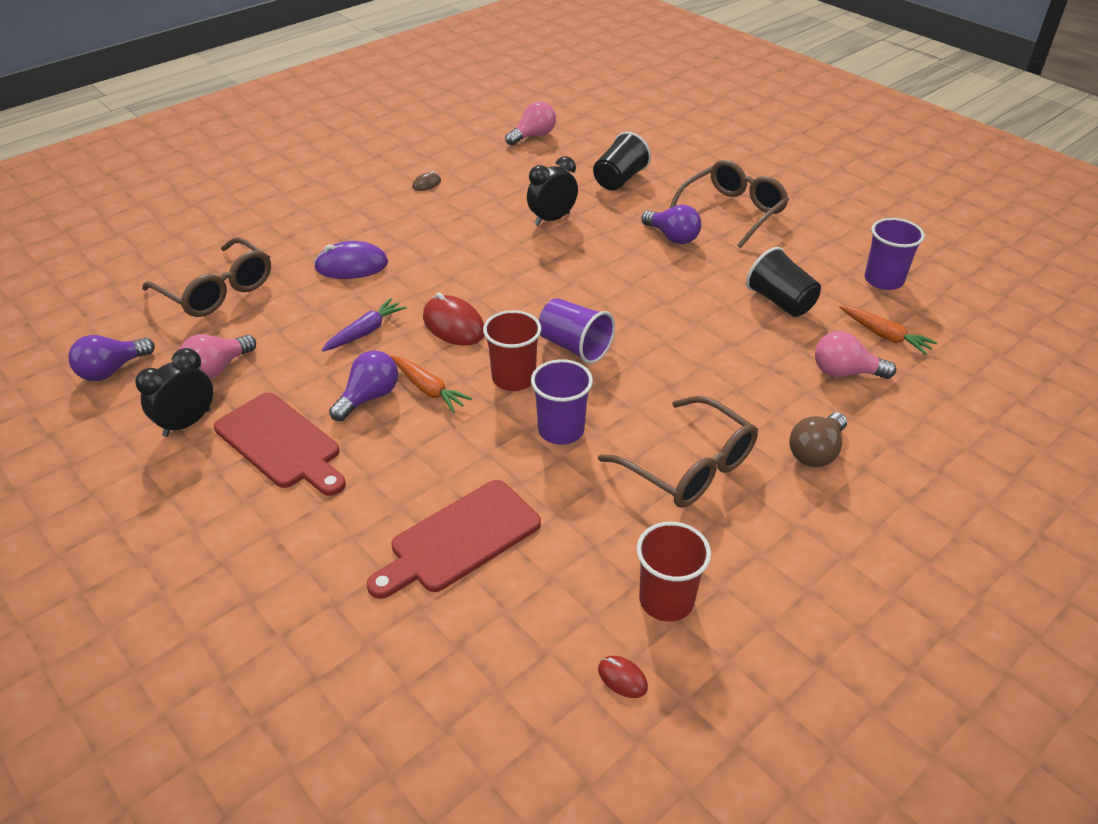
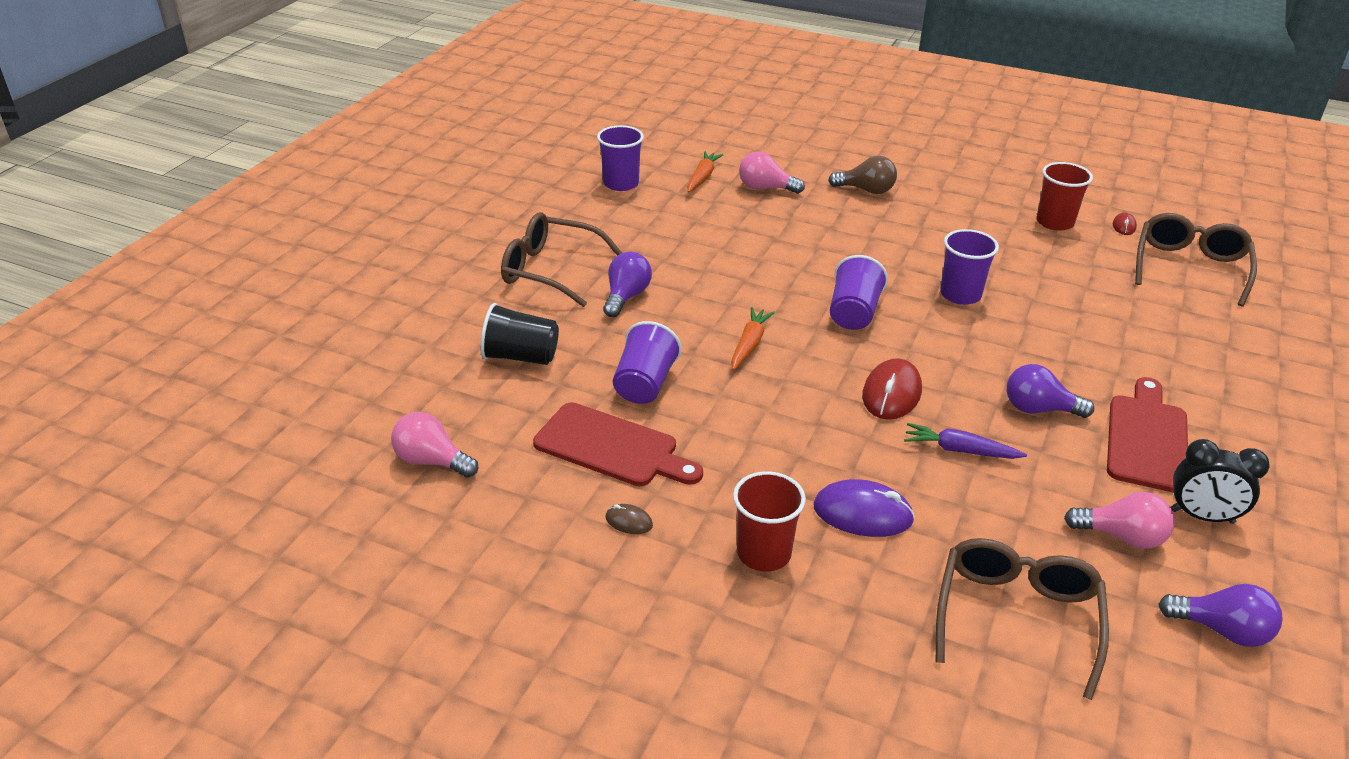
camera: 115 degrees left, 5 degrees down
purple mouse [314,241,388,279] -> purple mouse turned 45 degrees counterclockwise [813,479,915,537]
red cutting board [367,480,541,599] -> red cutting board moved to [533,402,703,486]
orange carrot [391,356,472,413] -> orange carrot moved to [731,307,775,370]
red cup [483,310,541,391] -> red cup moved to [733,471,806,572]
black clock [527,156,578,225] -> purple cup [613,321,681,404]
brown glasses [598,396,758,508] -> brown glasses moved to [1135,213,1257,307]
black cup [746,247,821,317] -> none
pink light bulb [815,331,896,379] -> pink light bulb turned 120 degrees clockwise [739,151,805,194]

